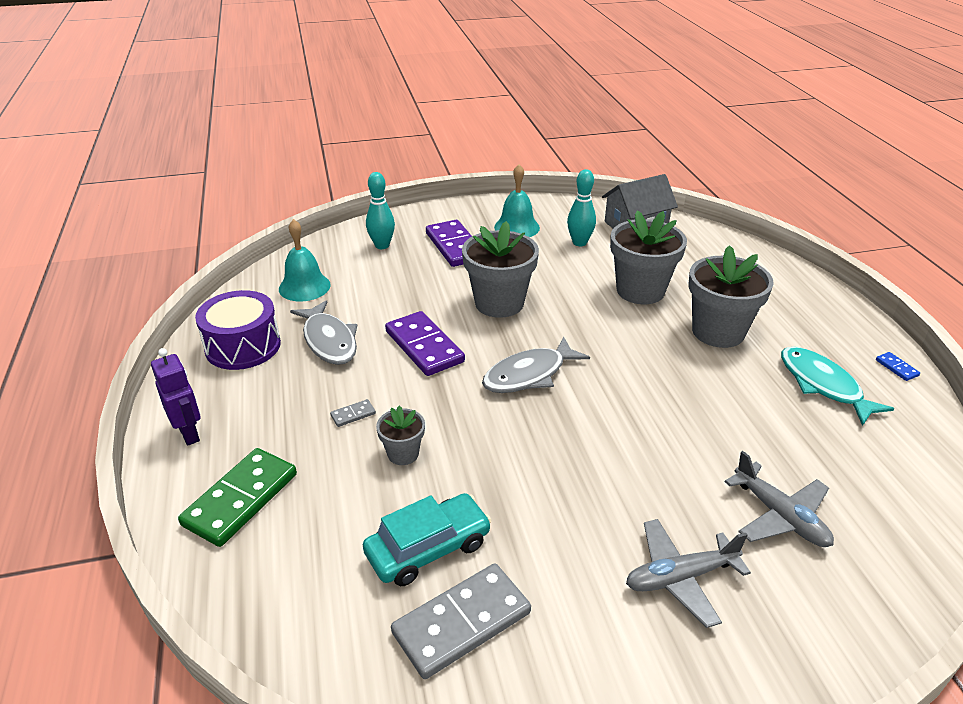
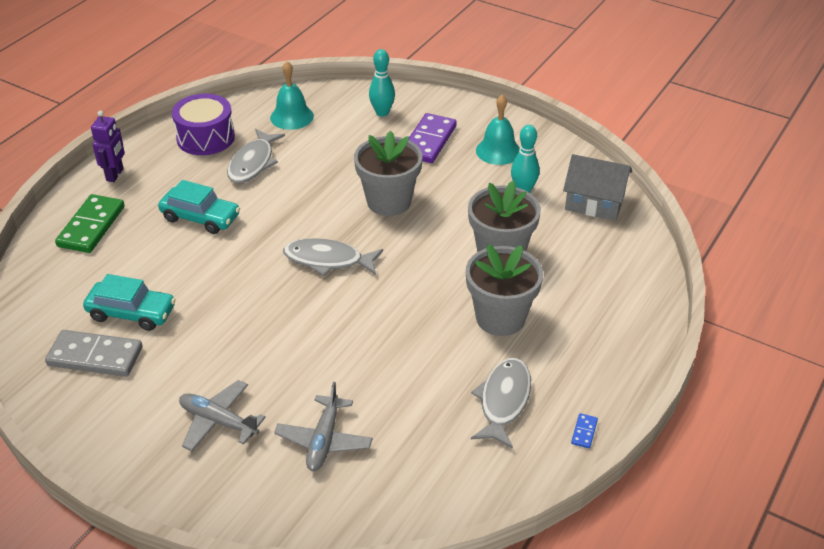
camera: 45 degrees right, 5 degrees up
green domino [178,448,297,547] -> green domino turned 60 degrees counterclockwise [55,194,125,253]
grey domino [330,399,376,427] -> turquoise car [158,180,240,234]
grey flower pot [376,406,425,465] -> none
purple domino [385,311,465,376] -> none
turquoise fish [781,347,894,426] -> grey fish [471,358,531,449]

